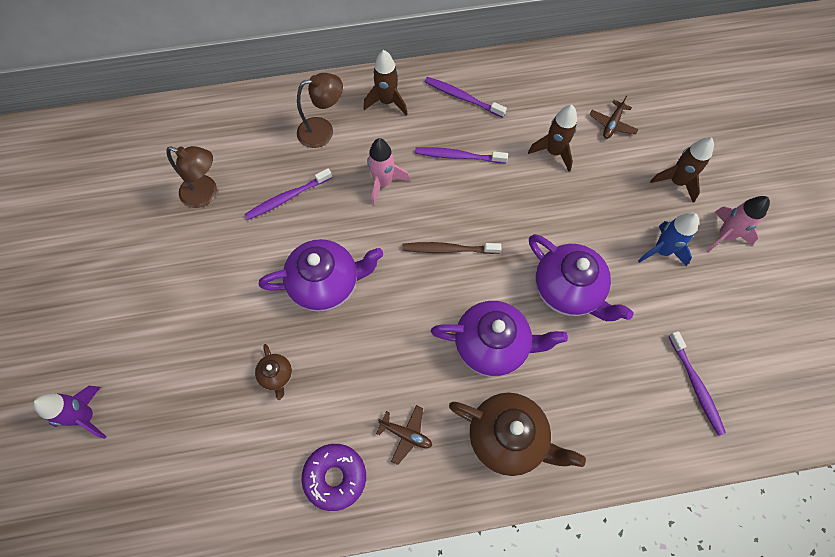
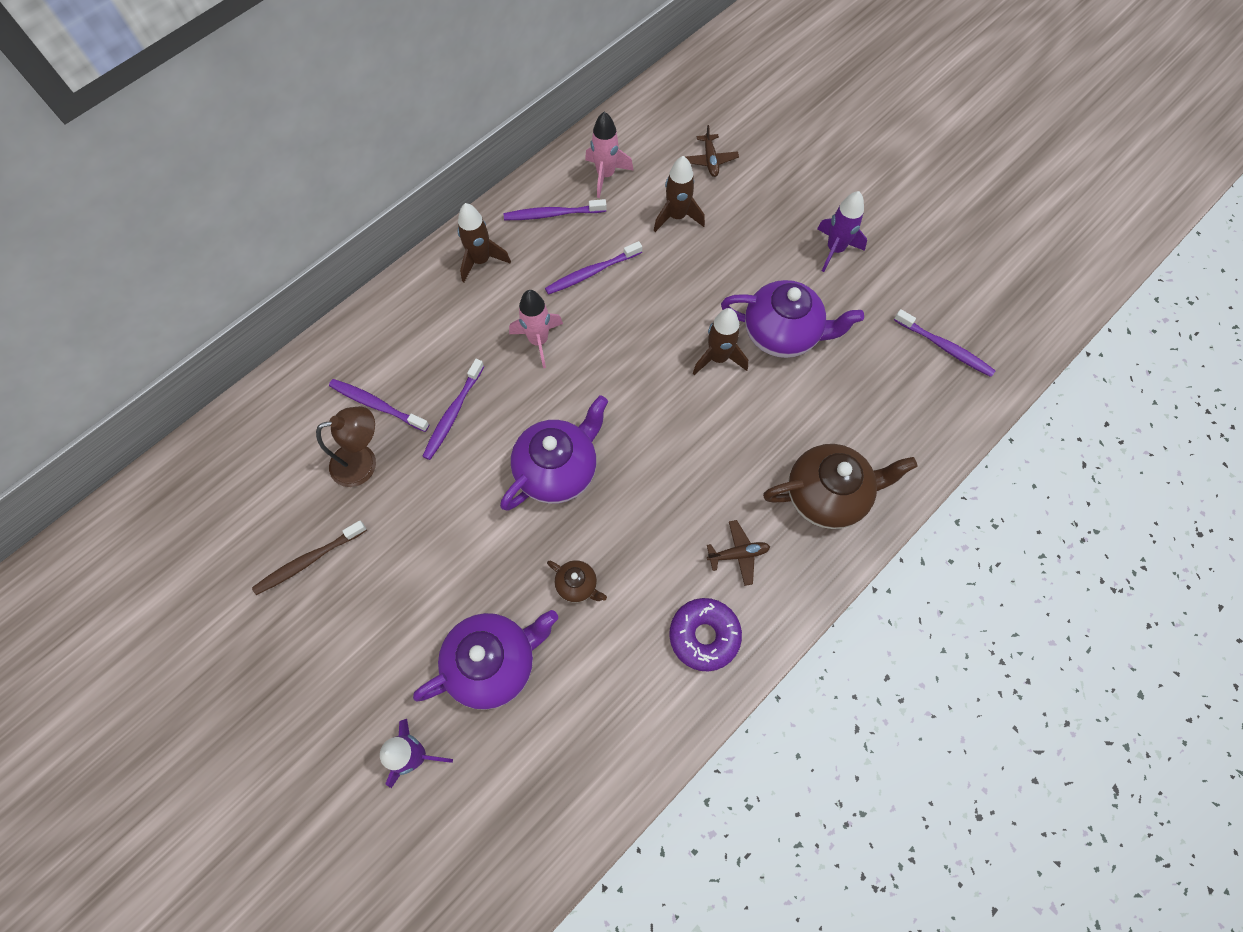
camera: 35 degrees left, 0 degrees up
brown lamp [297,73,343,148] -> none
brown toothbrush [402,242,501,254] -> brown toothbrush moved to [252,521,367,595]
purple teapot [431,301,568,377] -> purple teapot moved to [413,610,558,710]
blue rocket [638,212,699,266] -> purple rocket [817,191,867,272]
brown rocket [650,137,714,203] -> brown rocket moved to [693,308,748,375]
pink rocket [706,196,770,252] -> pink rocket moved to [585,112,634,198]
none -> purple toothbrush [329,379,429,432]

